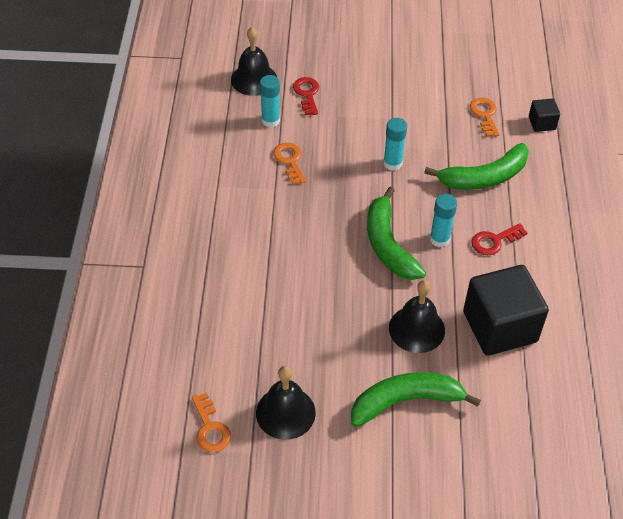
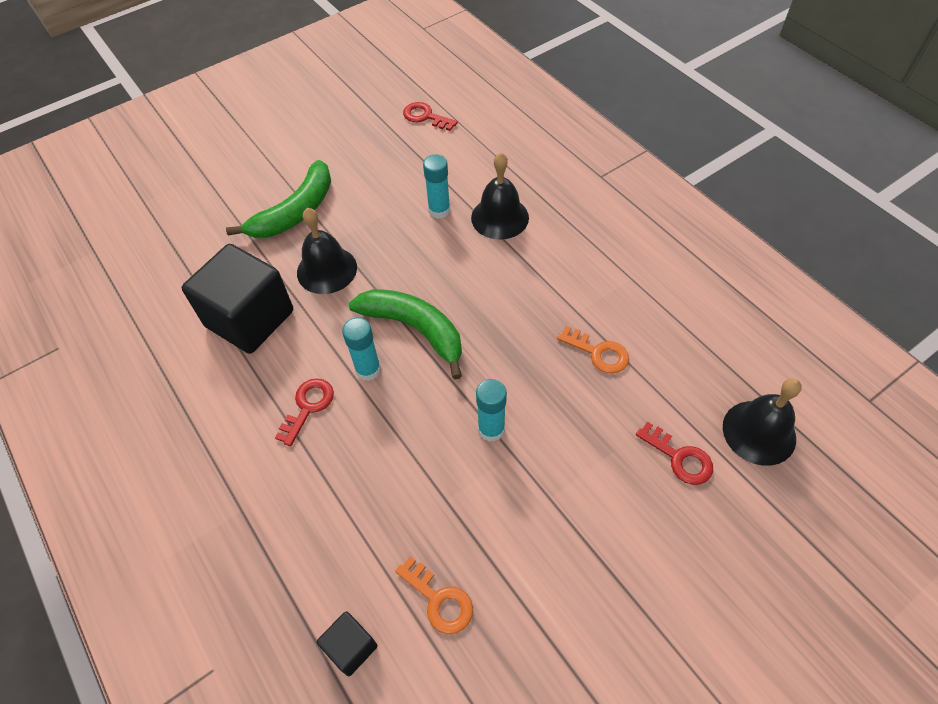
camera: 145 degrees right, 5 degrees up
orange key [192,392,231,453] -> red key [403,102,458,131]
black bell [256,366,316,440] -> black bell moved to [471,153,529,240]
turquoise glue stick [260,75,280,127] -> turquoise glue stick moved to [423,155,450,219]
green banana [424,143,529,190] -> none

